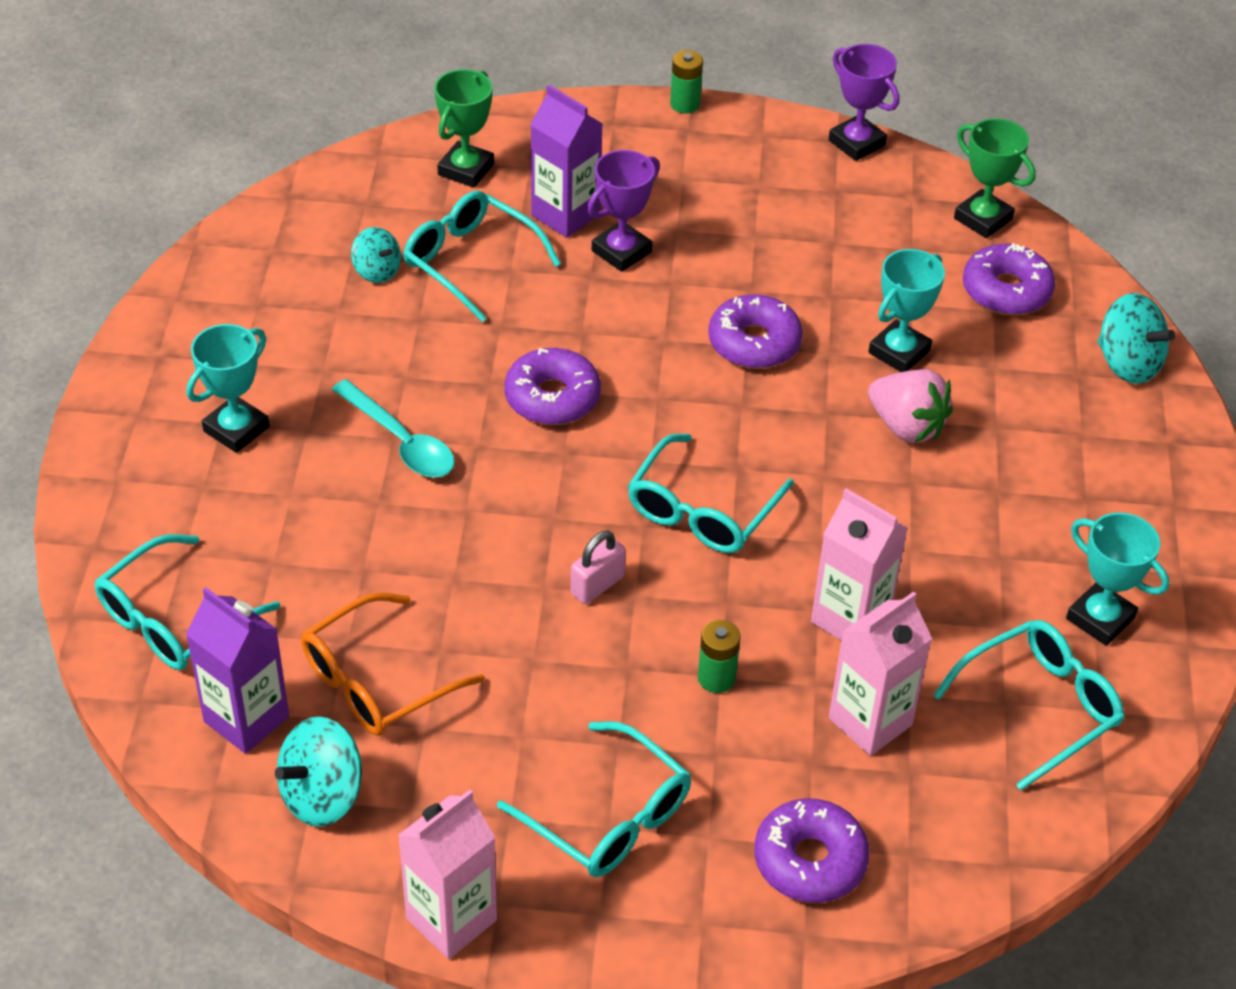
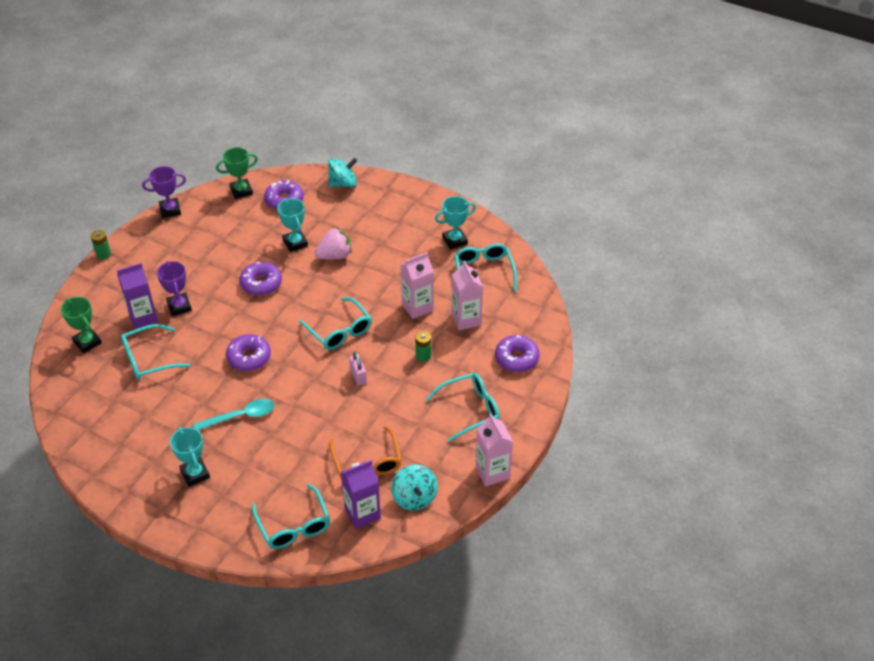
camera: 65 degrees left, 0 degrees up
turquoise spinning top [351,227,401,283] -> none

